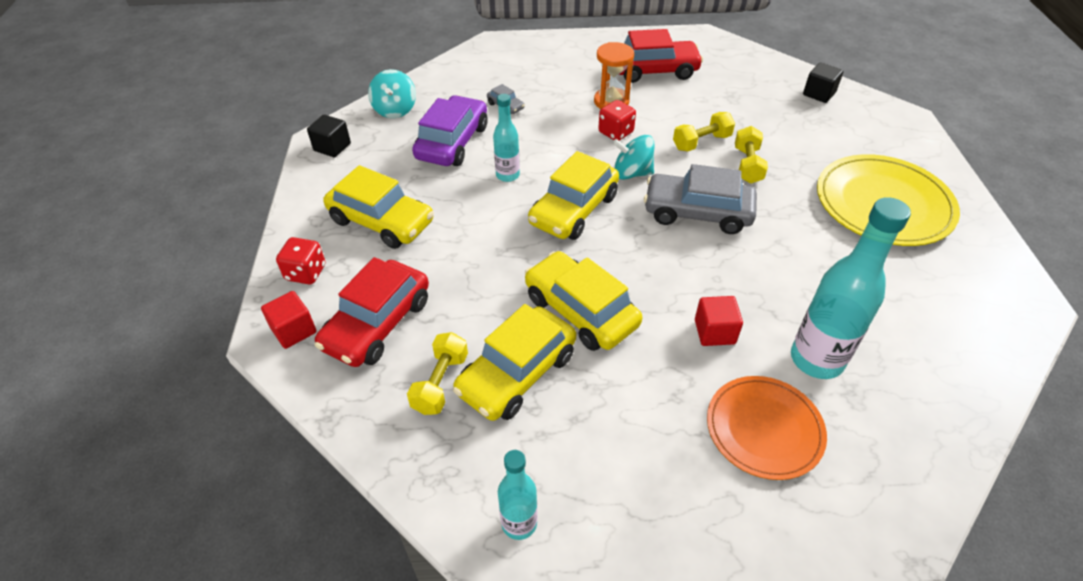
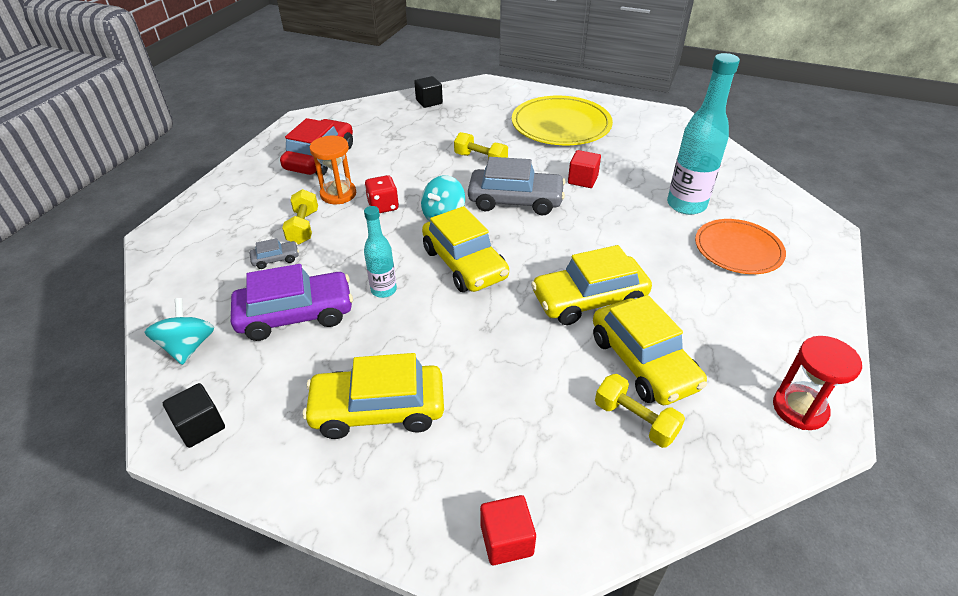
camera: 65 degrees left, 5 degrees down
red dice [276,237,325,284] -> none
red car [314,257,429,367] -> none
yellow car [323,165,434,249] -> yellow car turned 150 degrees counterclockwise [303,353,444,439]
turquoise spinning top [368,69,416,118] -> turquoise spinning top turned 120 degrees counterclockwise [145,298,214,365]
purple car [412,95,488,166] -> purple car turned 120 degrees clockwise [231,264,353,341]
turquoise bottle [498,450,538,540] -> red hourglass [773,336,862,430]
grey car [644,164,757,234] -> grey car turned 120 degrees counterclockwise [468,157,565,215]
yellow dumbbell [673,112,735,151] -> yellow dumbbell moved to [282,189,318,244]
red cube [695,296,743,346] -> red cube moved to [568,150,601,188]

